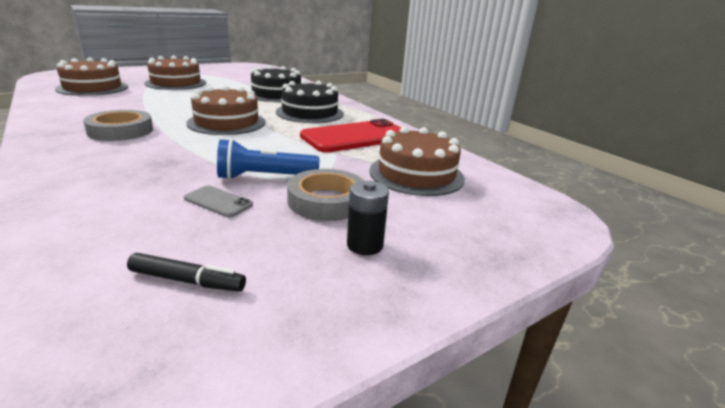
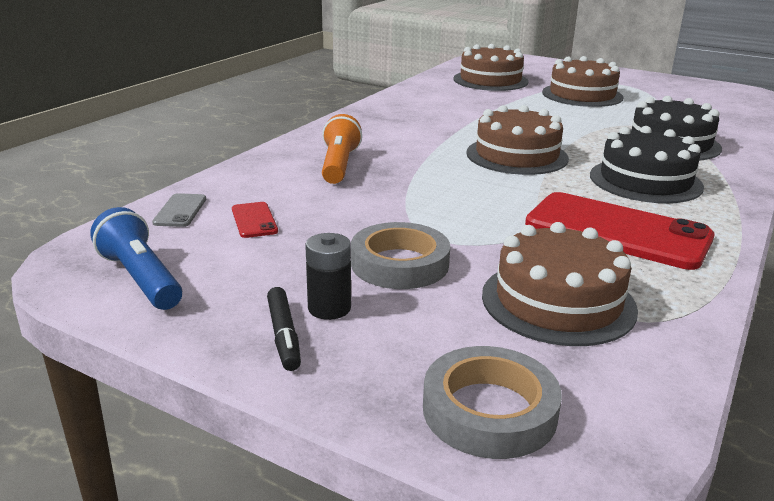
camera: 65 degrees right, 0 degrees up
grey tape [83,110,153,141] -> grey tape moved to [423,346,562,459]
black marker [127,253,246,292] -> black marker moved to [267,287,301,371]
grey phone [184,185,253,217] -> grey phone moved to [152,193,206,227]
blue flashlight [217,139,319,180] -> blue flashlight moved to [90,207,182,310]
none -> red phone [232,202,278,238]
none -> orange flashlight [322,114,362,184]

